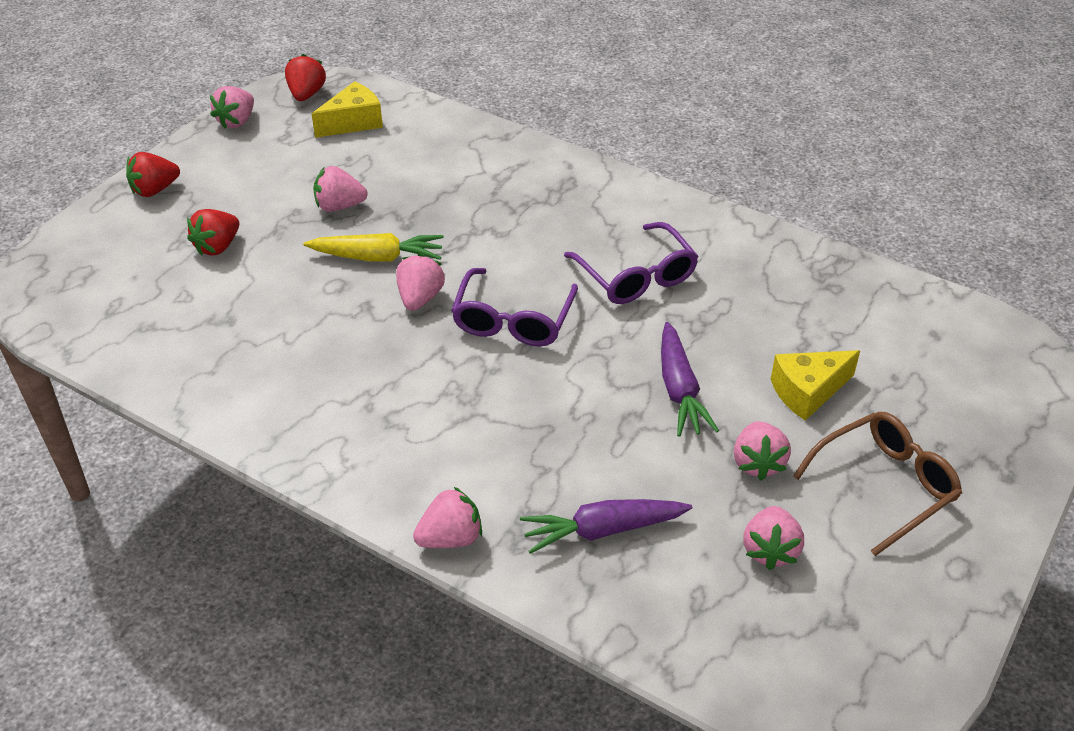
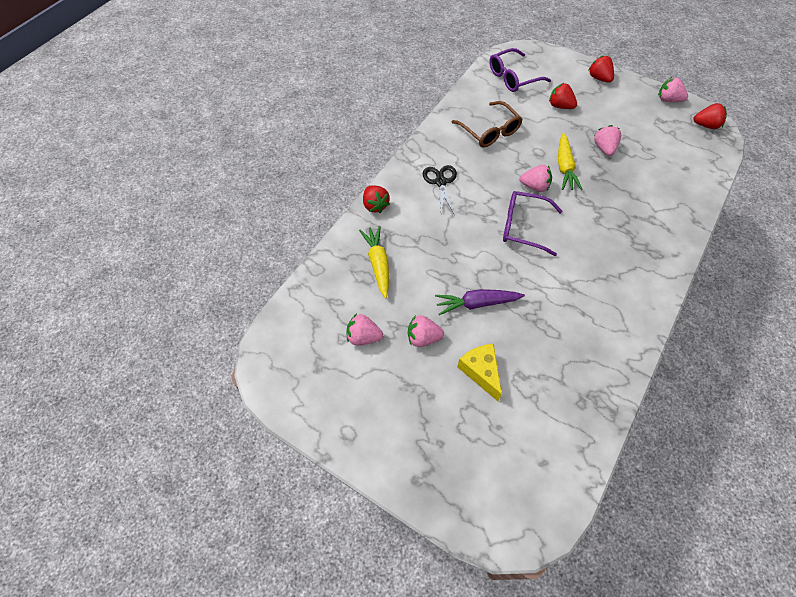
camera: 90 degrees right, 15 degrees up
yellow cheese [312,81,383,138] -> none
pink strawberry [413,486,482,548] -> red strawberry [363,185,390,213]
purple carrot [520,499,692,554] -> yellow carrot [359,226,389,298]
purple glasses [564,222,699,304] -> purple glasses moved to [489,48,551,92]
brown glasses [793,412,962,556] -> brown glasses moved to [452,101,523,147]
none -> black scissors [423,165,457,215]

